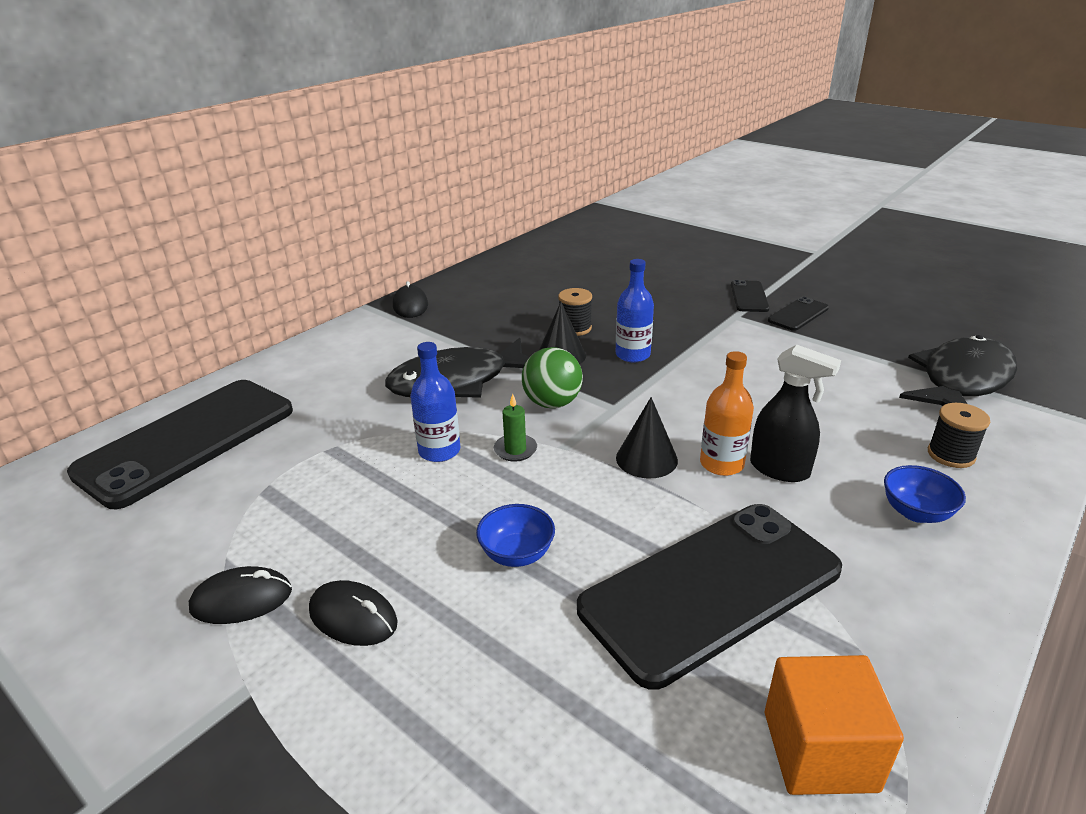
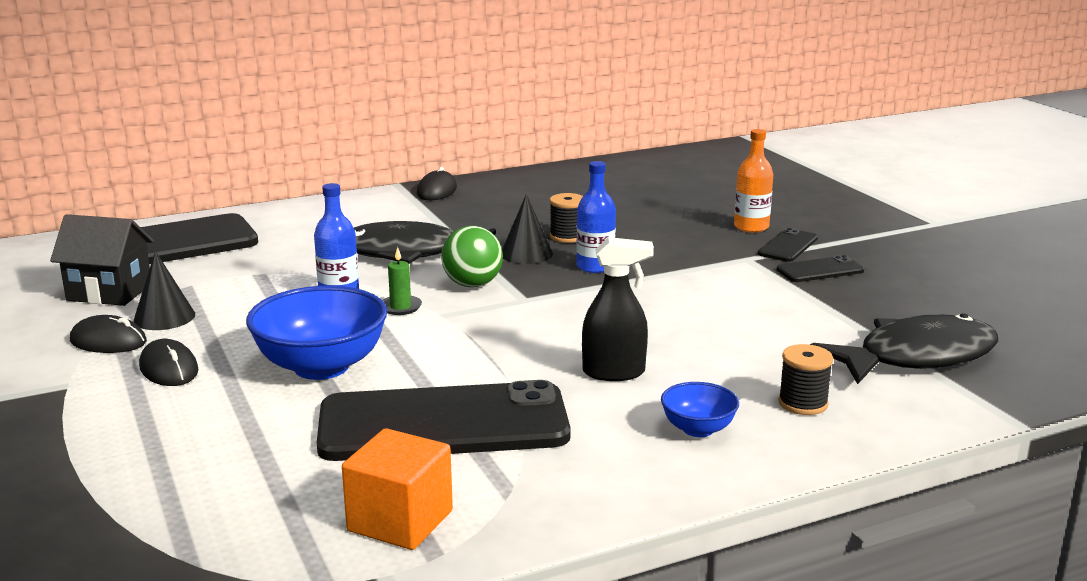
camera: 25 degrees right, 10 degrees down
blue bowl [476,504,555,567] -> blue bowl [246,286,387,380], size x1.95
black cone [616,397,678,478] -> black cone moved to [133,251,195,330]
orange bottle [700,351,754,476] -> orange bottle moved to [734,129,773,233]
black spray bottle [750,345,841,482] -> black spray bottle turned 60 degrees counterclockwise [582,237,654,381]
none -> black house [50,214,154,306]

